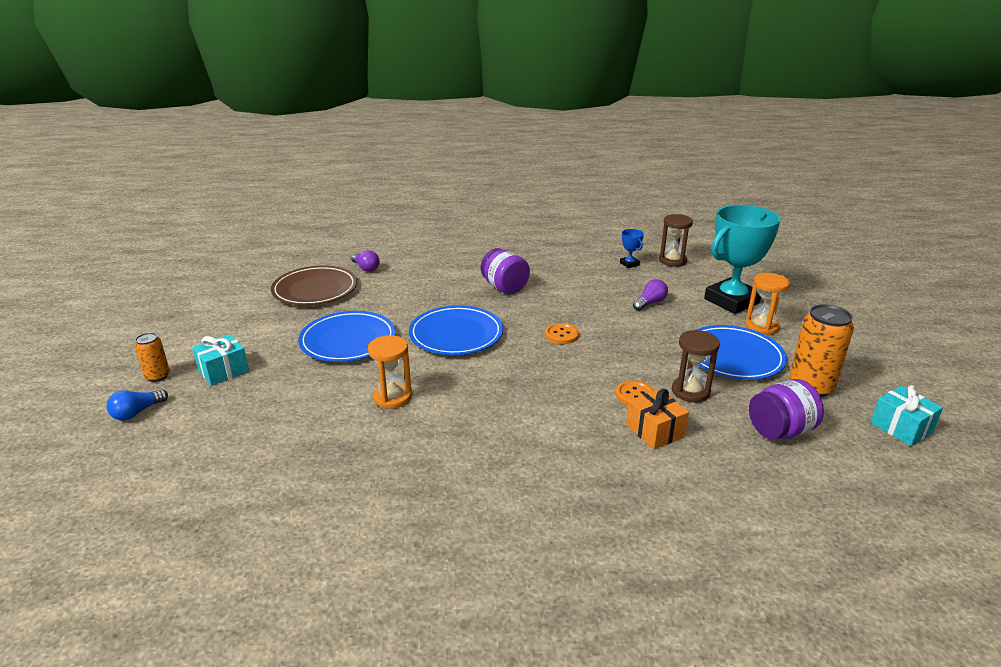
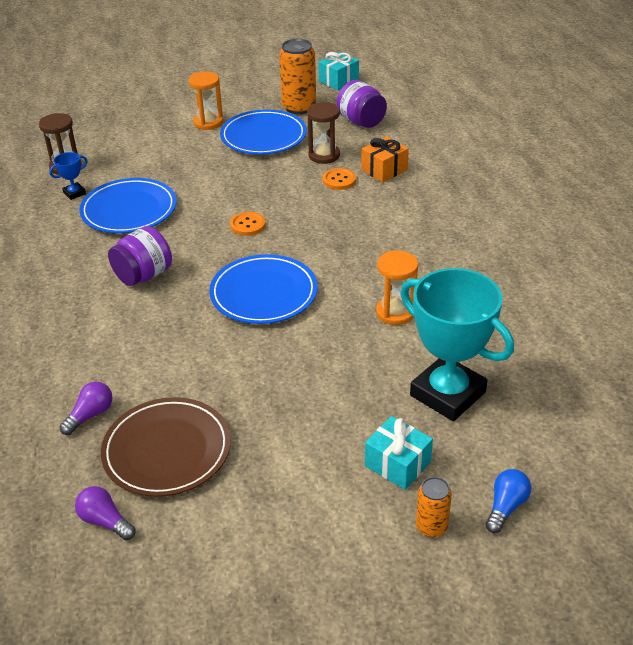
camera: 100 degrees left, 10 degrees up
blue light bulb [107,389,168,420] -> blue light bulb turned 90 degrees counterclockwise [486,469,531,533]
blue plate [298,311,396,362] -> blue plate moved to [79,178,177,233]
purple light bulb [633,279,668,311] -> purple light bulb moved to [75,486,136,540]
turquoise trophy [704,205,781,314] -> turquoise trophy moved to [400,268,514,421]

